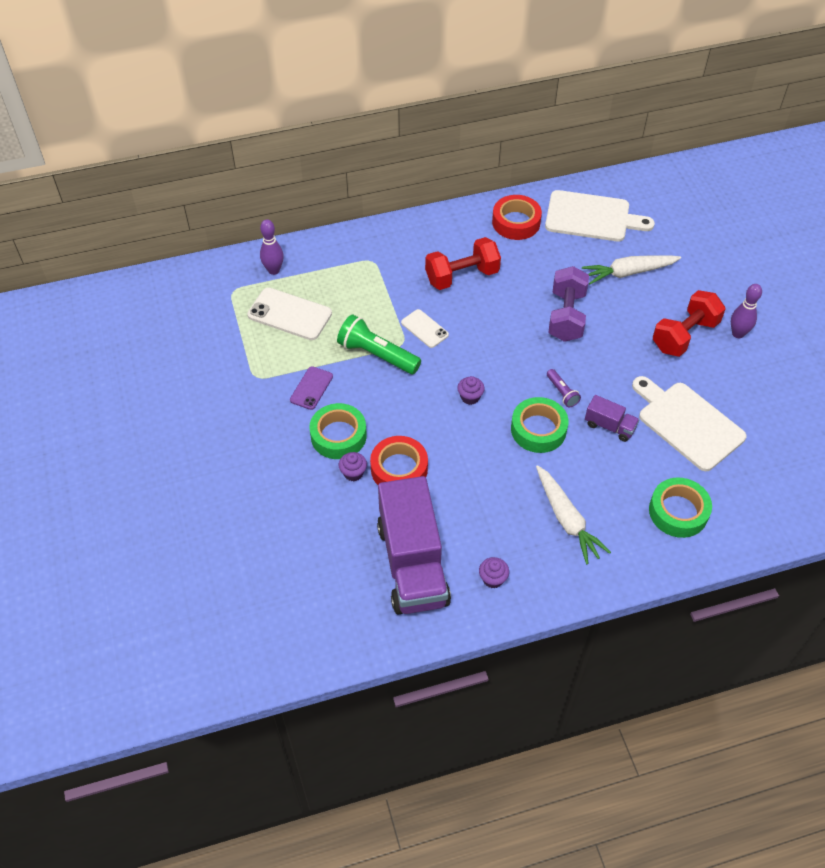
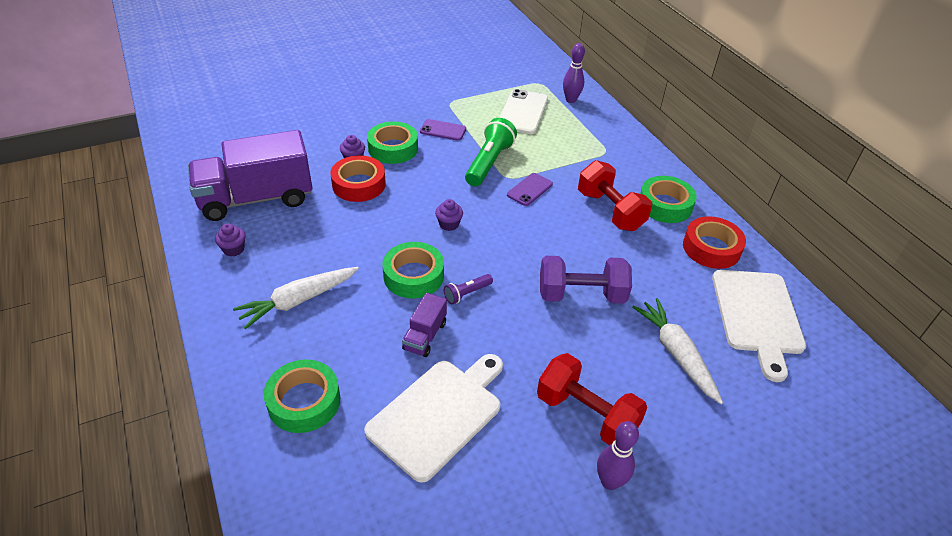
camera: 80 degrees right, 10 degrees down
white phone [401,309,449,348] -> purple phone [507,173,553,206]
none -> green tape [640,176,697,223]

